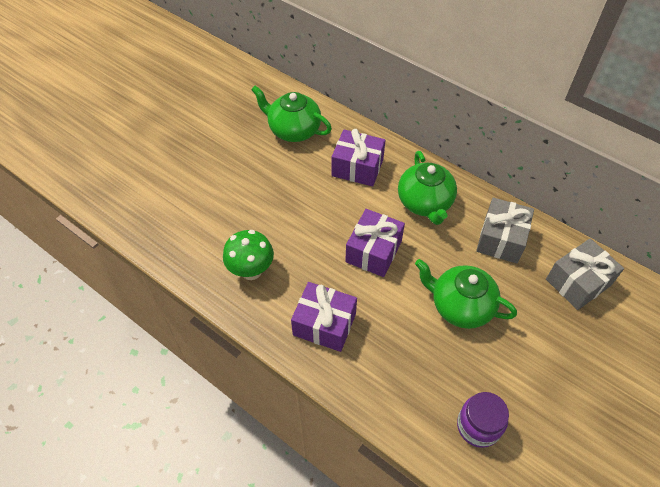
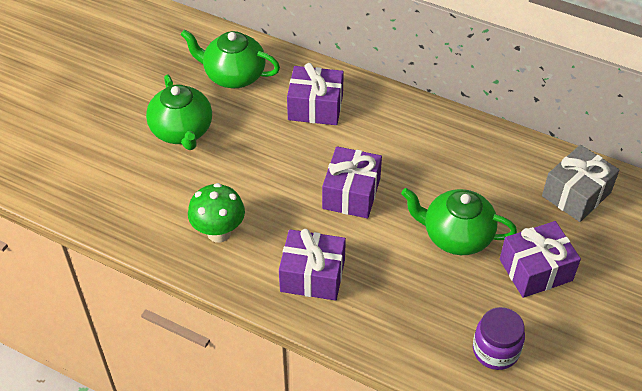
camera: 10 degrees left, 5 degrees down
green teapot [398,151,457,225] -> green teapot moved to [146,74,212,150]
grey gift [476,197,534,264] -> none
none -> purple gift [500,221,581,298]

